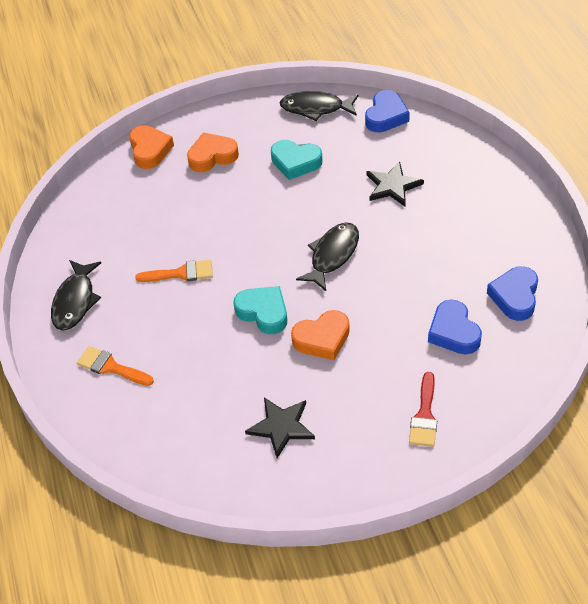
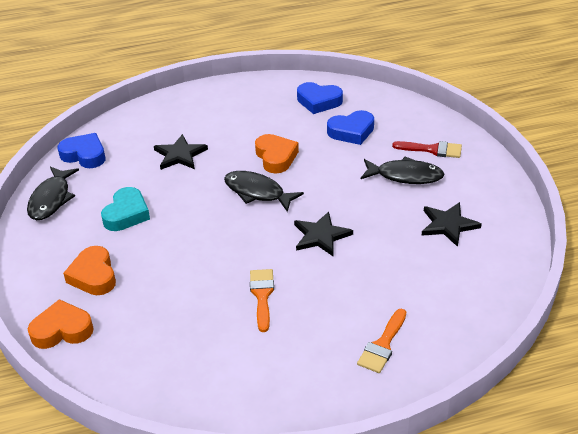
camera: 90 degrees left, 10 degrees down
black fish [51,260,101,331] -> black fish moved to [361,156,445,184]
turquoise heart [234,286,287,334] -> black star [294,212,353,257]
orange heart [291,310,350,360] -> orange heart moved to [255,134,299,173]

